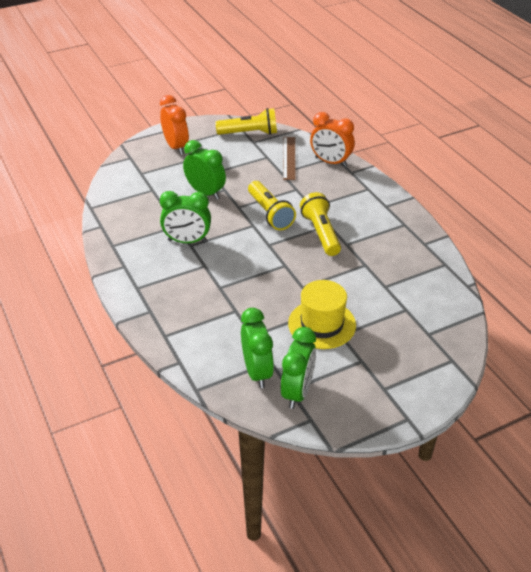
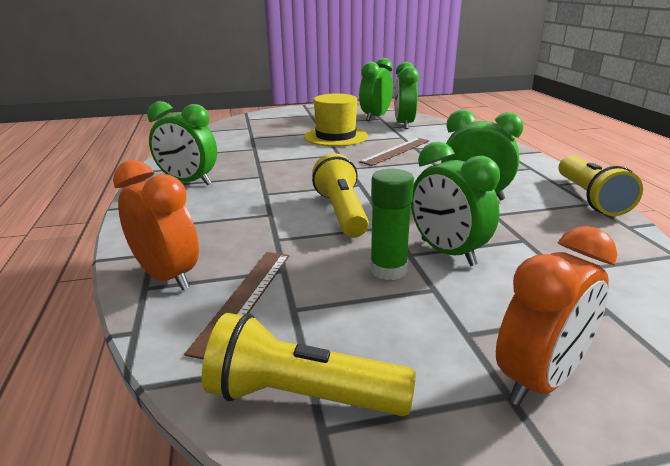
camera: 165 degrees left, 15 degrees down
orange clock [160,95,189,155] -> orange clock turned 120 degrees counterclockwise [496,226,617,406]
yellow flashlight [300,192,341,256] -> yellow flashlight moved to [558,155,643,216]
none -> green clock [147,101,217,185]
none -> brown ruler [359,138,430,166]
none -> green glue stick [370,169,414,280]

